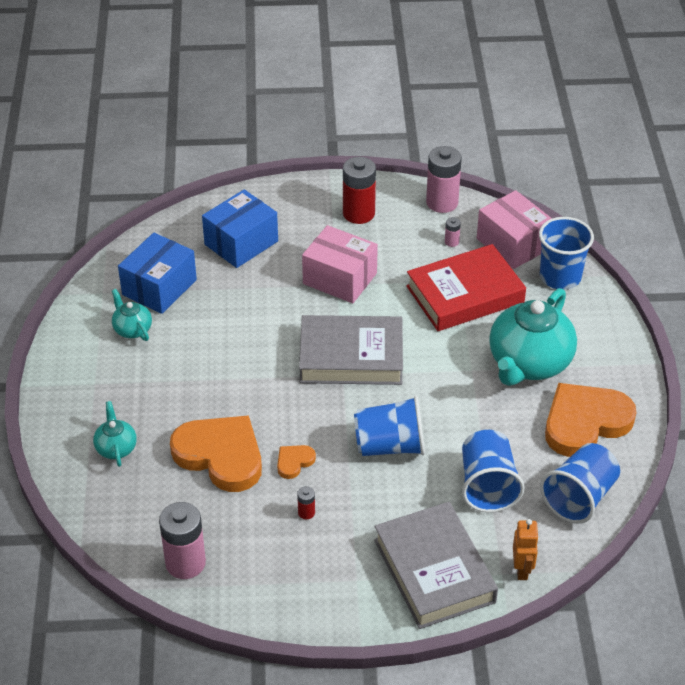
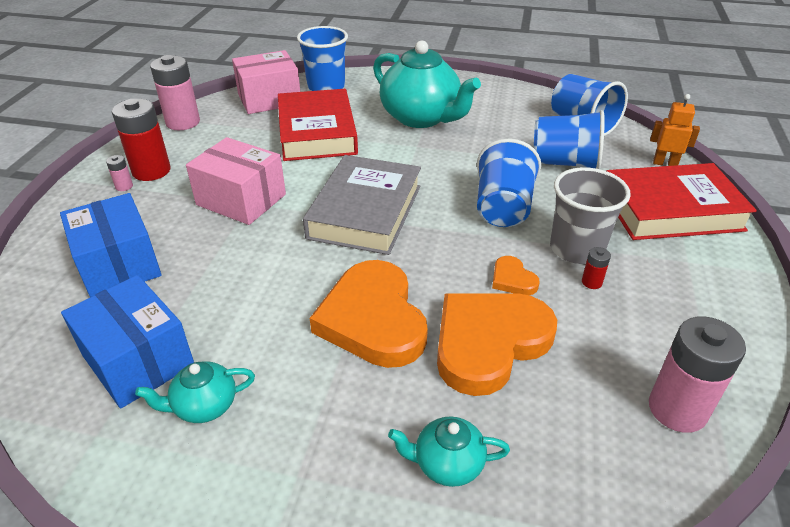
camera: 75 degrees left, 5 degrees down
pink box [302,225,378,303] -> pink box turned 75 degrees clockwise [186,137,286,225]
grey book [374,502,498,629] -> red book [606,163,757,240]
pink battery [445,217,461,247] -> pink battery moved to [106,155,133,191]
orange heart [545,383,637,457] -> orange heart moved to [310,260,428,368]
none -> grey cup [550,167,631,264]

